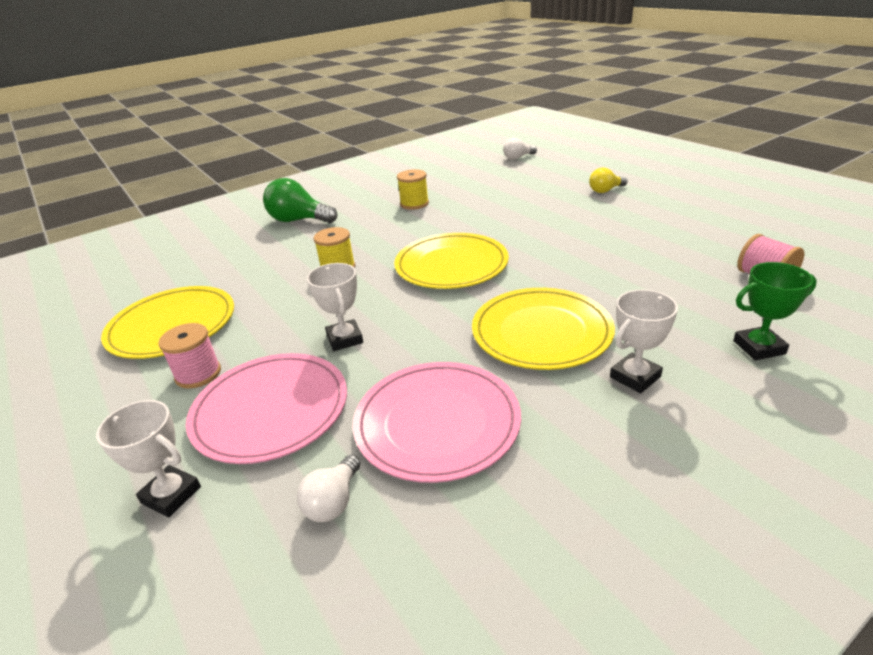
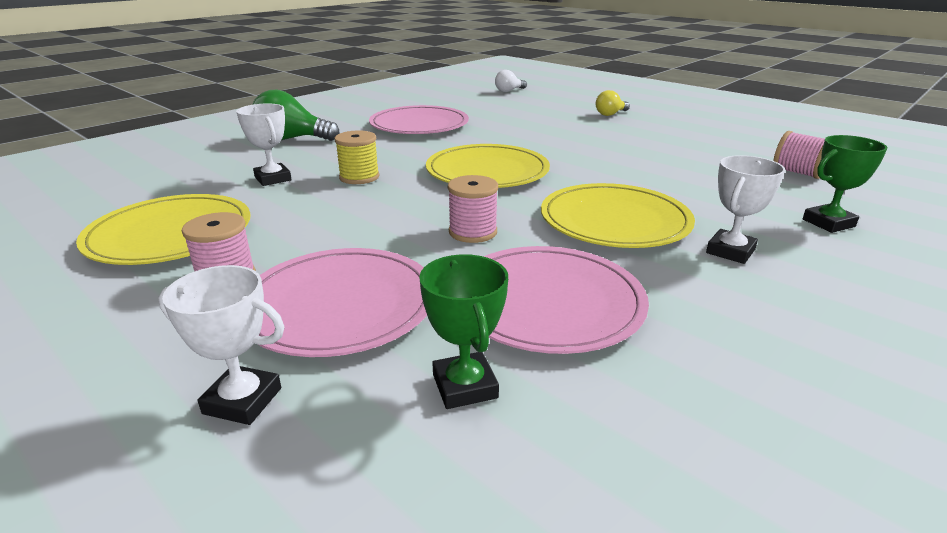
camera: 15 degrees left, 5 degrees down
white light bulb [297,455,360,522] -> green trophy [419,254,508,409]
white trophy [307,263,363,351] -> white trophy moved to [236,104,292,186]
yellow spool [397,169,429,210] -> pink plate [369,105,469,134]
none -> pink spool [448,175,498,243]

